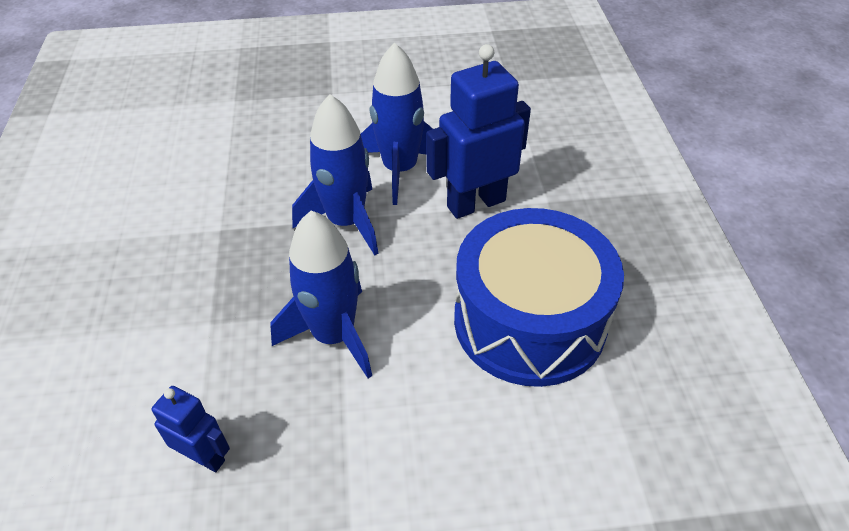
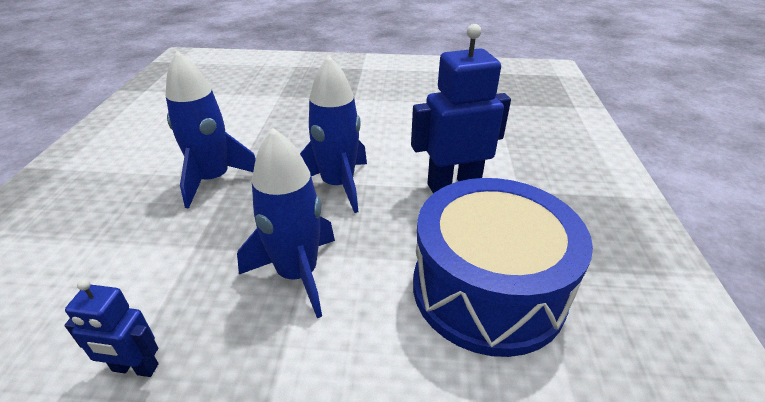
camera: 10 degrees right, 10 degrees down
blue robot [152,386,230,472] -> blue robot turned 150 degrees clockwise [64,279,159,377]
blue rocket [361,42,433,205] -> blue rocket moved to [166,51,256,209]

